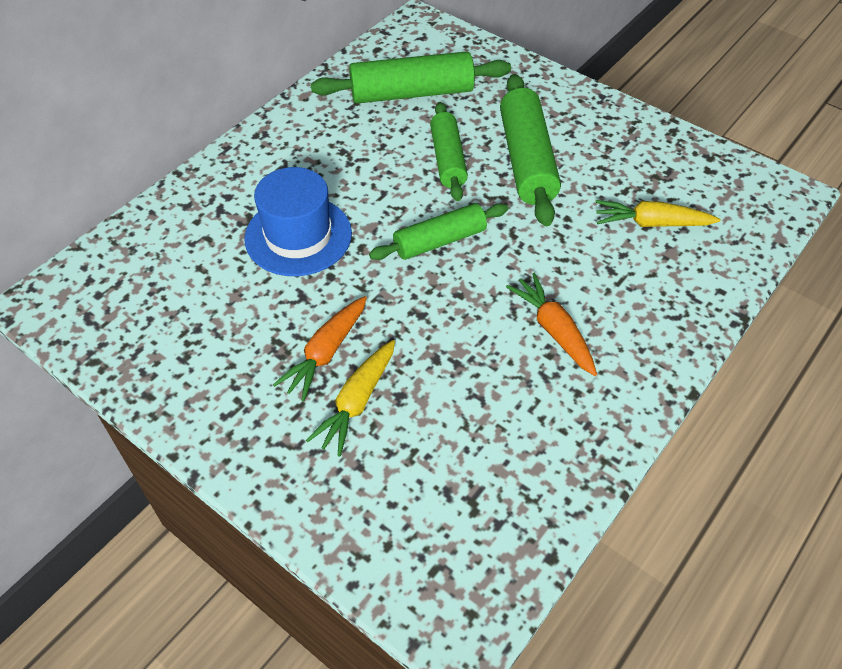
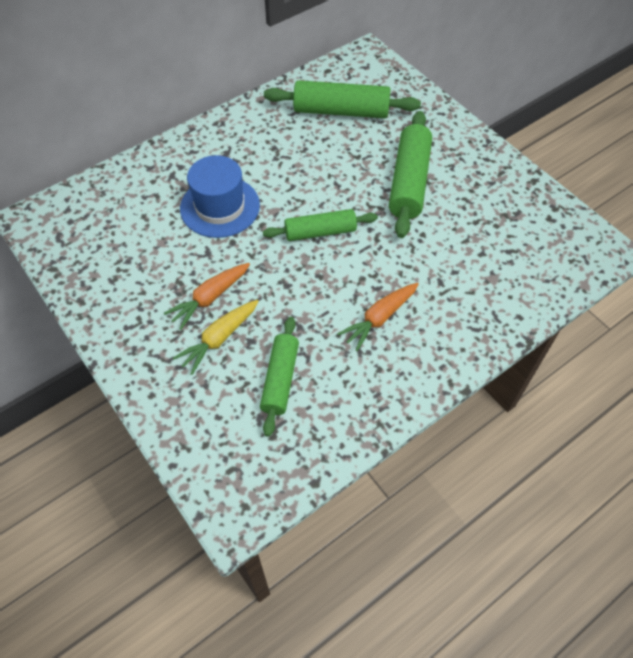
camera: 15 degrees right, 5 degrees up
green rolling pin [430,102,468,201] -> green rolling pin moved to [260,317,299,437]
orange carrot [506,273,597,376] -> orange carrot turned 120 degrees counterclockwise [337,283,419,351]
yellow carrot [596,200,720,227] -> none

